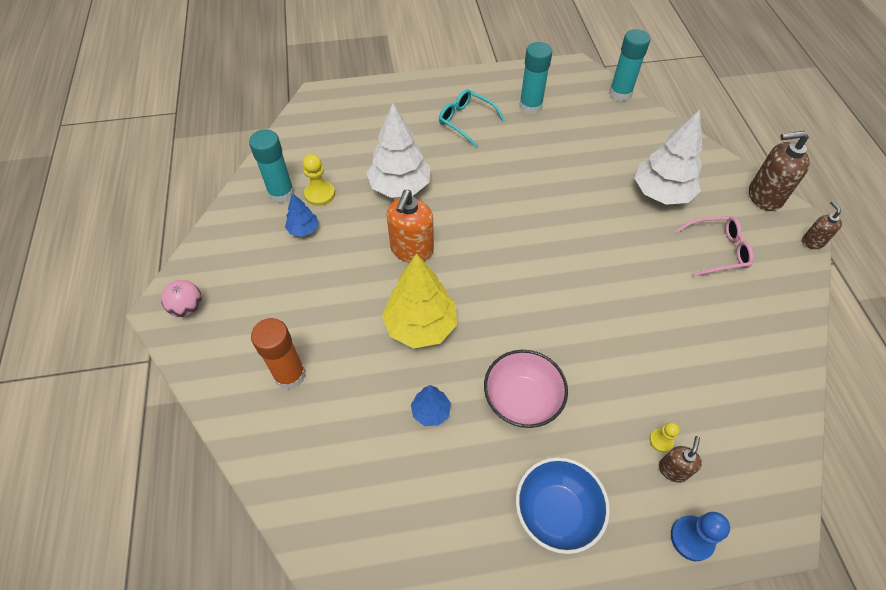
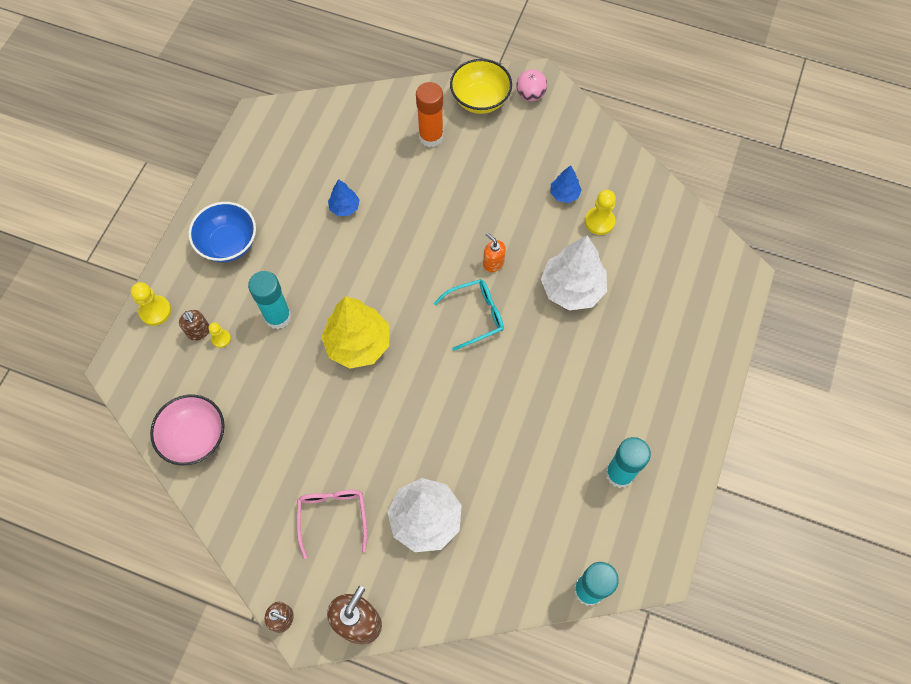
camera: 120 degrees right, 10 degrees up
turquoise glue stick [249,129,295,203] -> turquoise glue stick moved to [248,271,292,329]
yellow tree [382,254,457,348] -> yellow tree moved to [321,296,389,369]
orange soap dispenser [386,190,434,263] -> orange soap dispenser [483,233,506,272], size x0.55
turquoise glasses [439,89,505,147] -> turquoise glasses moved to [433,279,504,351]
pink bowl [484,350,568,428] -> pink bowl moved to [150,395,225,465]
blue pawn [671,512,730,561] -> yellow pawn [131,282,171,326]
pink glasses [675,216,754,276] -> pink glasses turned 150 degrees clockwise [297,490,367,559]
none -> yellow bowl [450,59,512,114]

